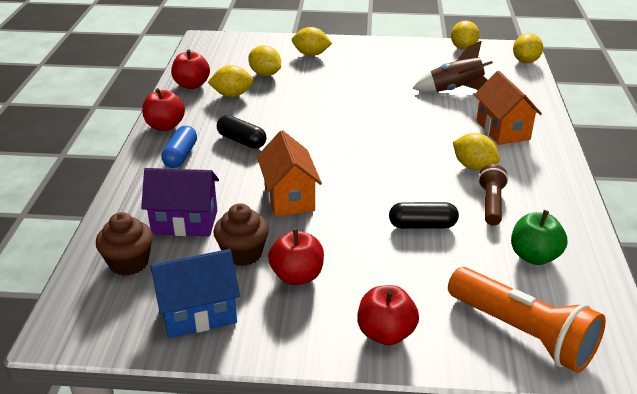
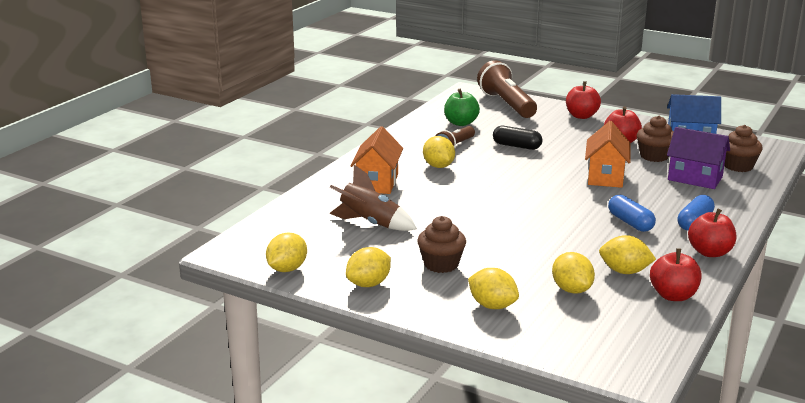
camera: 155 degrees left, 10 degrees down
black capsule [217,115,266,149] -> blue capsule [608,195,656,232]
orange flashlight [448,267,606,373] -> brown flashlight [477,60,537,118]
yellow lemon [513,33,543,63] -> yellow lemon moved to [346,247,391,287]
none -> brown cupcake [417,216,466,273]

